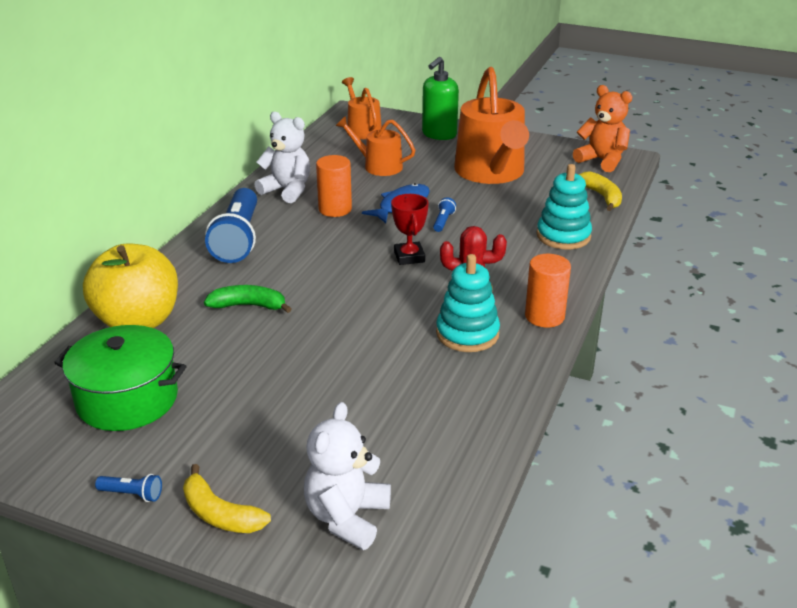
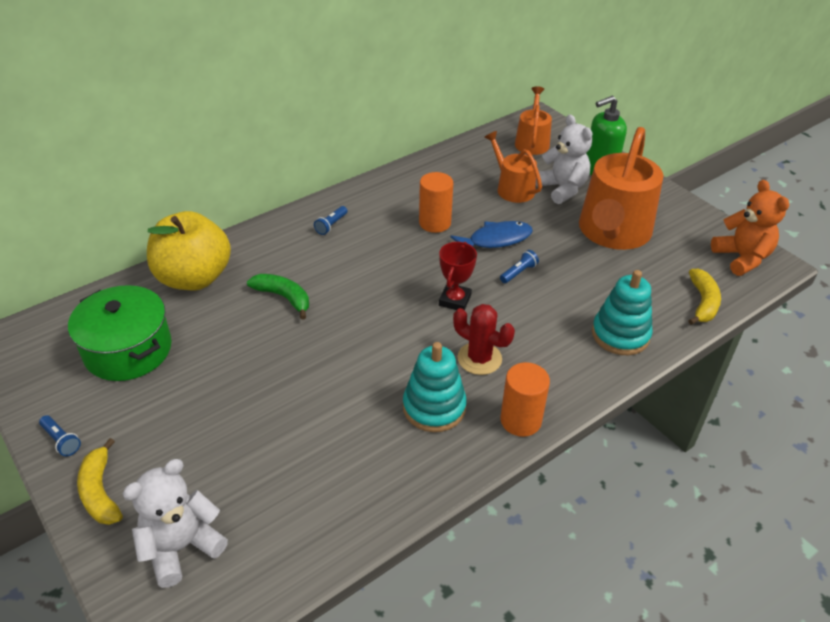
camera: 30 degrees right, 10 degrees up
blue flashlight [205,188,257,263] -> blue flashlight [314,206,347,235], size x0.40
white teddy bear [255,112,310,203] -> white teddy bear moved to [536,114,592,204]

